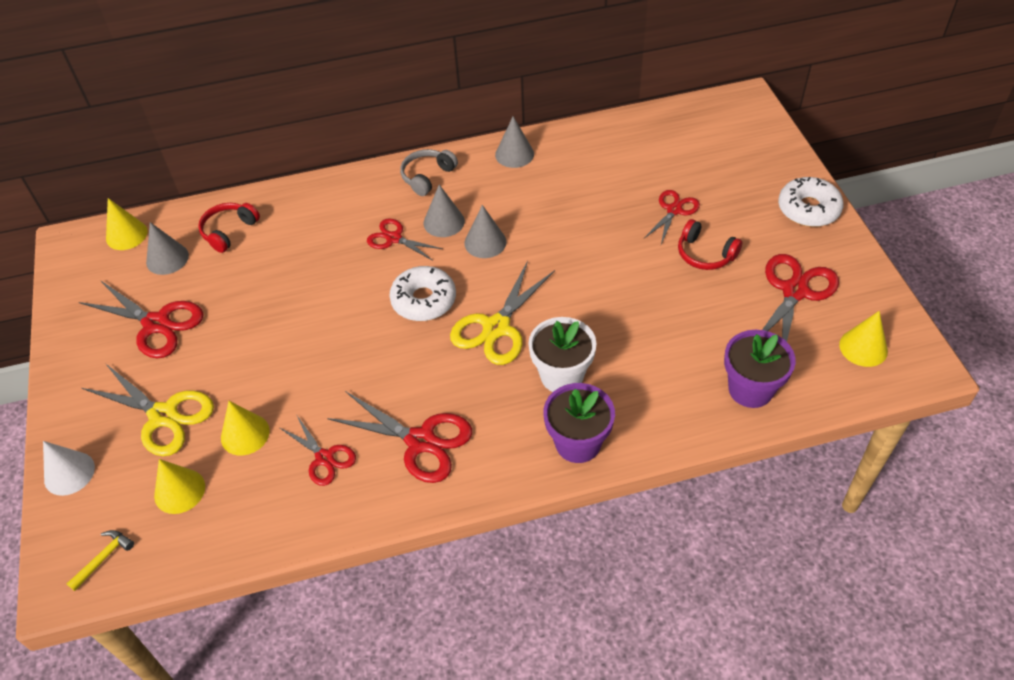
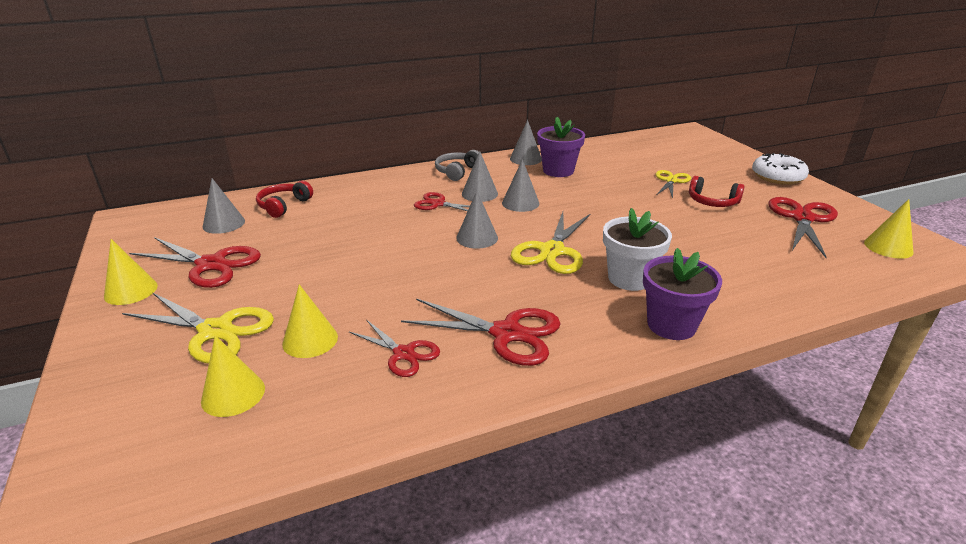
camera: 10 degrees left, 20 degrees down
white cone [43,441,95,496] -> none
yellow hammer [67,530,134,591] -> none
yellow cone [106,198,148,250] -> yellow cone moved to [104,239,158,305]
white donut [389,266,456,321] -> grey cone [456,191,498,249]
red scissors [644,190,700,244] -> yellow scissors [656,170,691,198]
purple flower pot [724,330,796,408] -> purple flower pot moved to [537,117,585,177]

